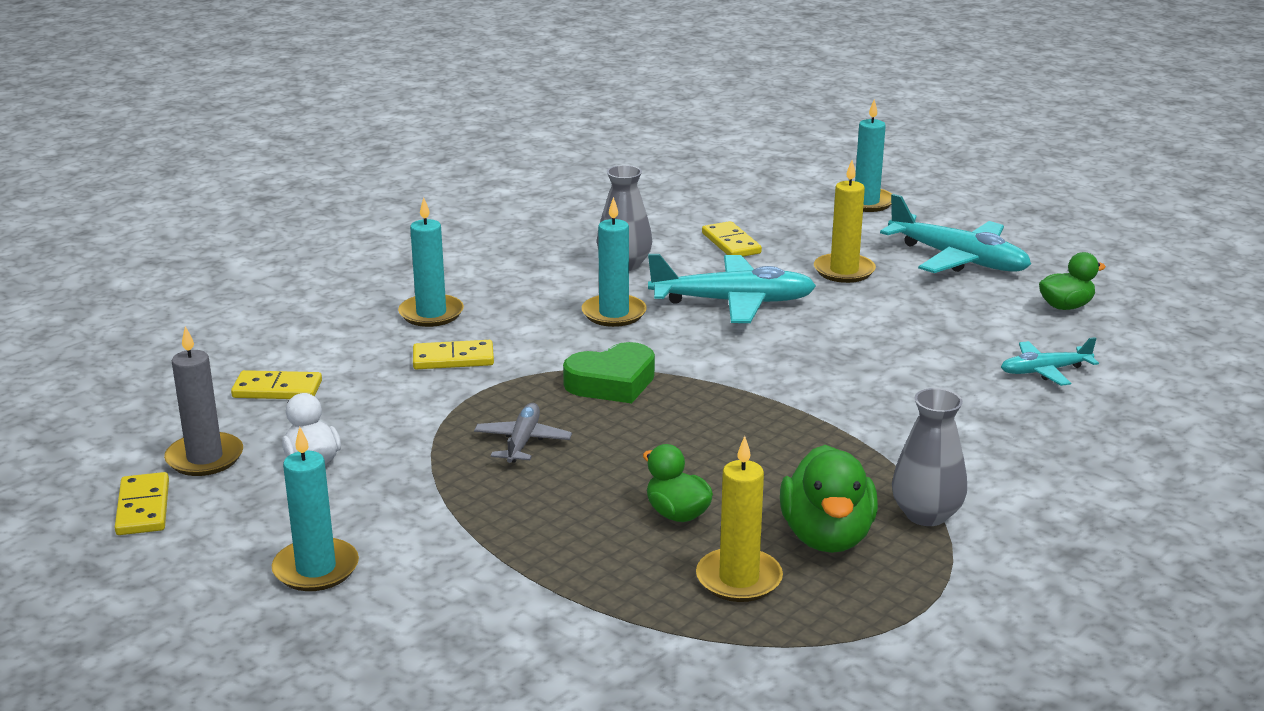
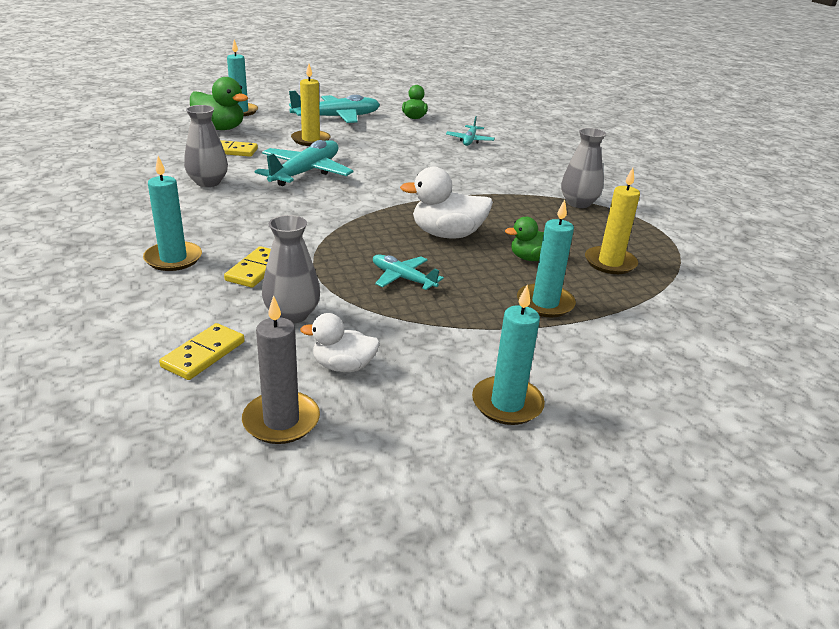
camera: 65 degrees left, 5 degrees up
yellow domino [115,472,169,535] -> none
grey plane [474,403,572,463] -> turquoise plane [373,254,444,290]
green heart [563,342,655,403] -> none
turquoise candle [582,197,647,327] -> turquoise candle moved to [517,199,576,317]
green duck [780,445,878,553] -> green duck moved to [190,77,248,130]
none -> grey vase [262,215,320,324]
none -> white duck [400,167,493,238]

